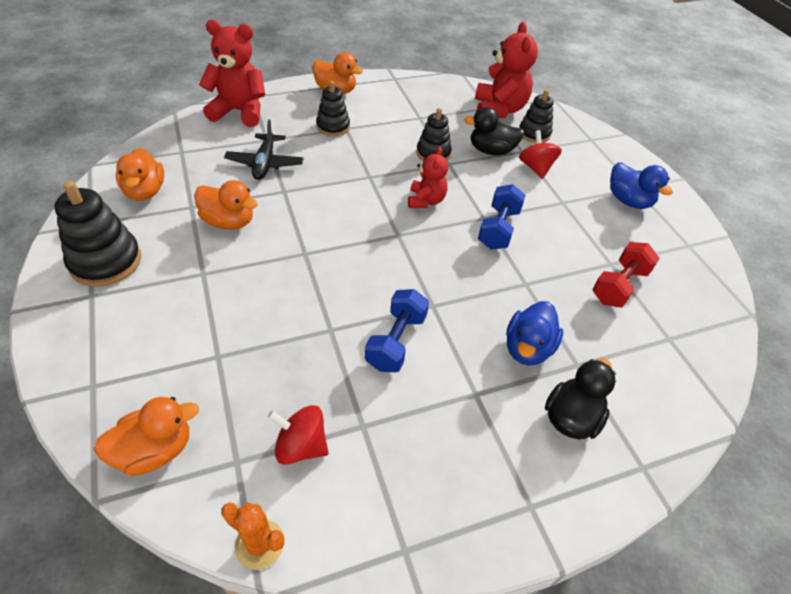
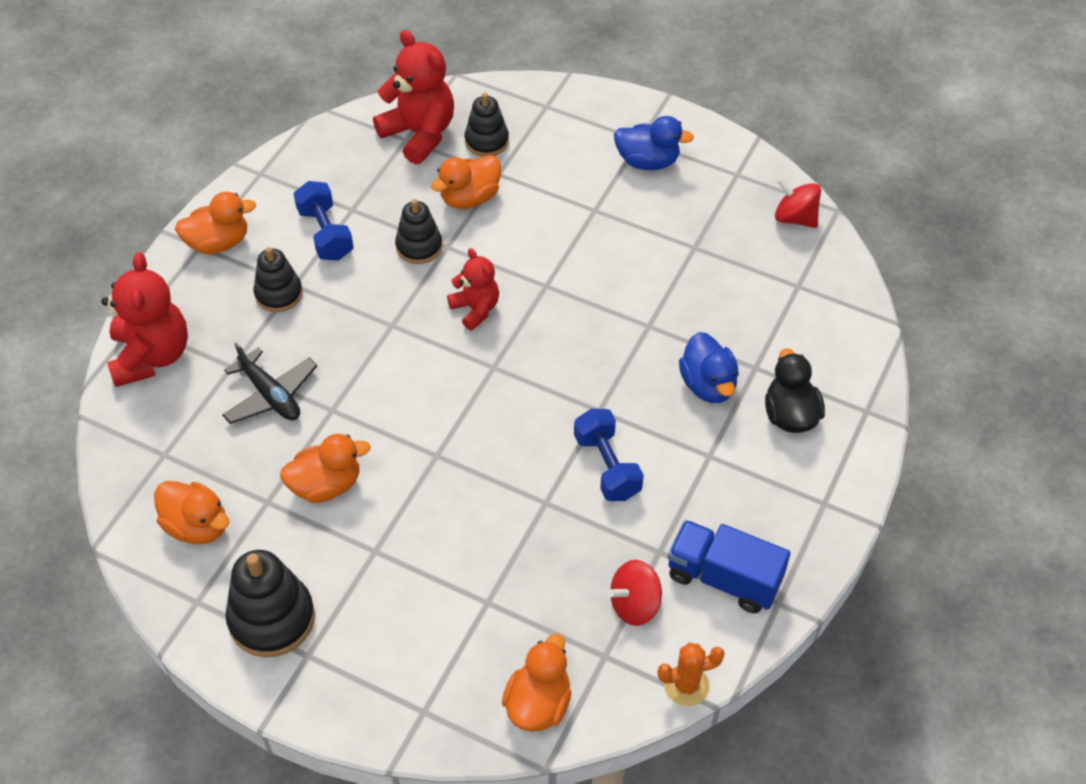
camera: 40 degrees left, 5 degrees up
red teddy bear [199,20,265,127] -> red teddy bear turned 120 degrees clockwise [101,252,188,387]
black duck [464,107,524,155] -> orange duck [431,155,501,209]
blue dumbbell [478,184,526,250] -> blue dumbbell moved to [293,181,354,261]
red spinning top [519,130,562,179] -> red spinning top moved to [775,178,821,228]
red dumbbell [592,242,660,308] -> none
none -> blue truck [668,520,790,613]

